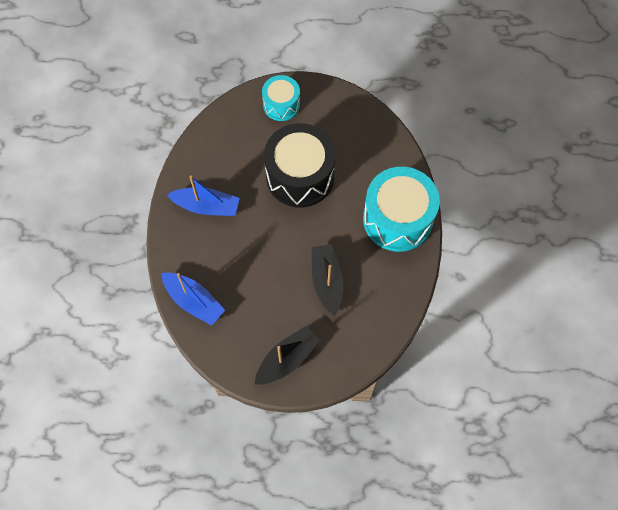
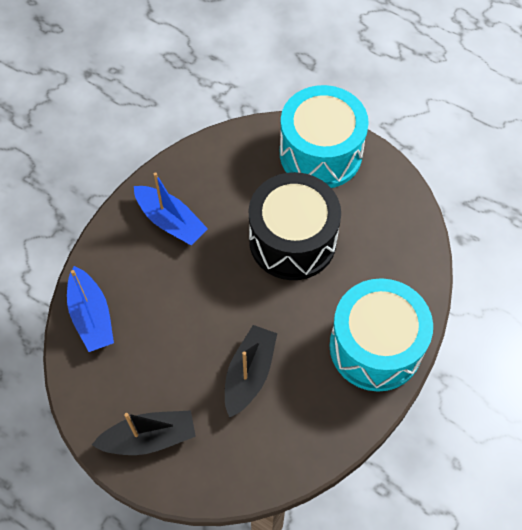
camera: 30 degrees right, 5 degrees down
turquoise drum [262,75,300,121] -> turquoise drum [280,85,369,188], size x1.78

